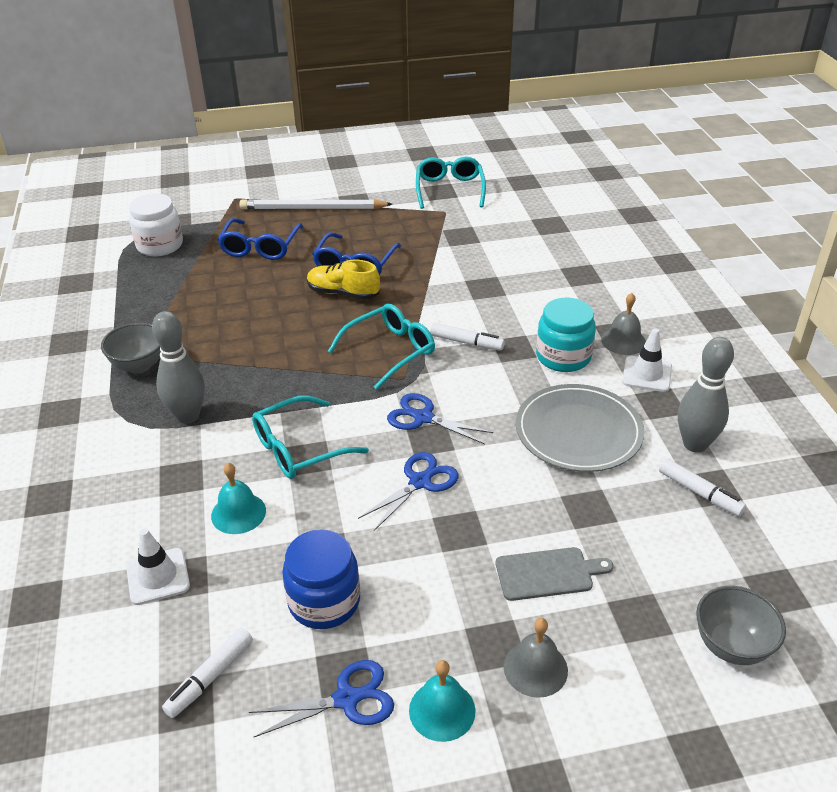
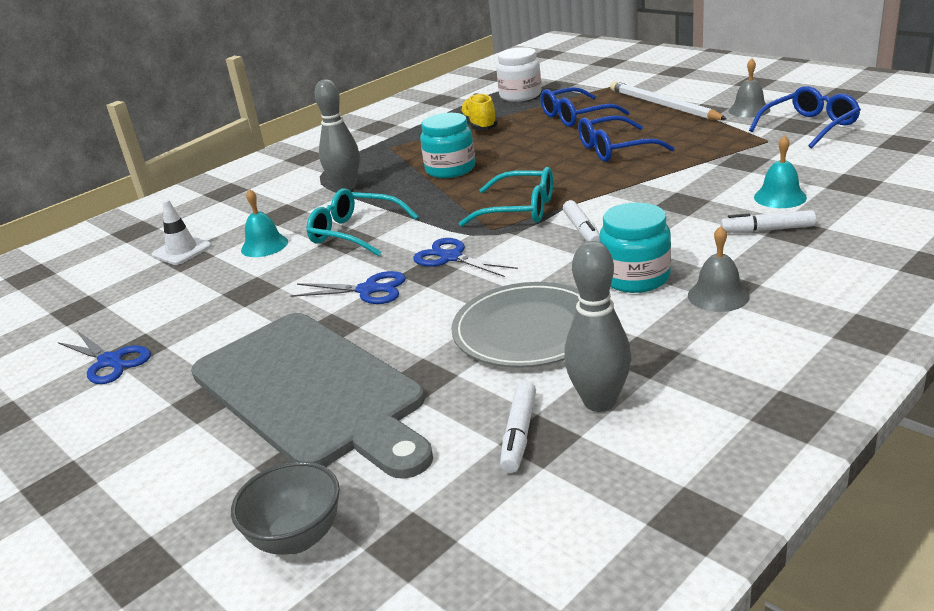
camera: 60 degrees right, 10 degrees down
grey bowl [101,322,161,374] -> none
white marker [162,628,253,718] -> white marker moved to [720,210,816,233]
blue jar [282,529,360,629] -> none
yellow shoe [307,260,380,300] -> yellow shoe moved to [460,93,498,130]
blue scissors [387,393,493,444] -> blue scissors turned 45 degrees counterclockwise [413,238,518,277]
turquoise bell [409,660,475,742] -> turquoise bell moved to [754,135,807,208]
turquoise glasses [416,157,486,209] -> blue glasses [749,86,861,148]
grey cutting board [496,547,613,601] -> grey cutting board [191,313,433,479], size x2.47
grey bell [504,618,568,698] -> grey bell moved to [728,58,770,117]
white traffic cone [622,329,672,392] -> none
none -> turquoise jar [420,113,475,178]

